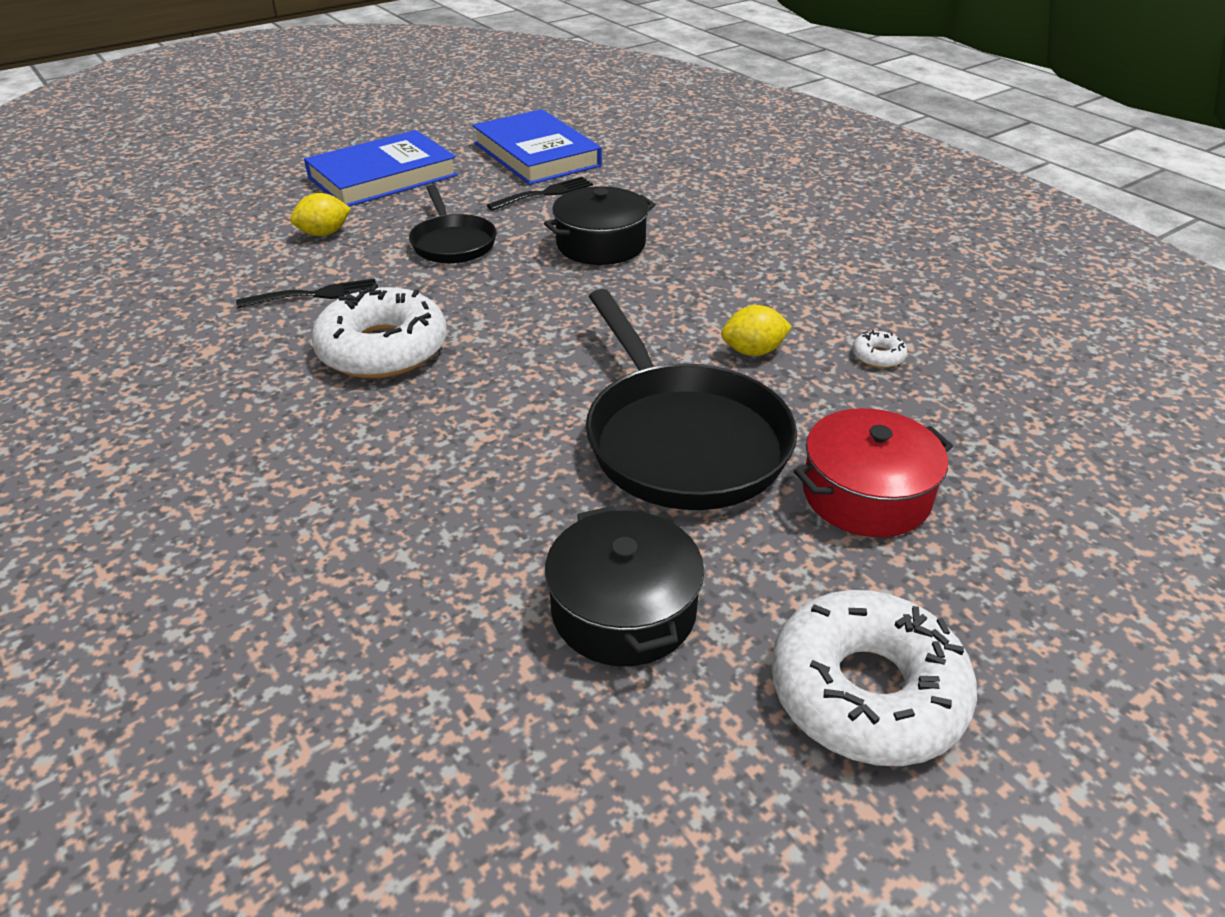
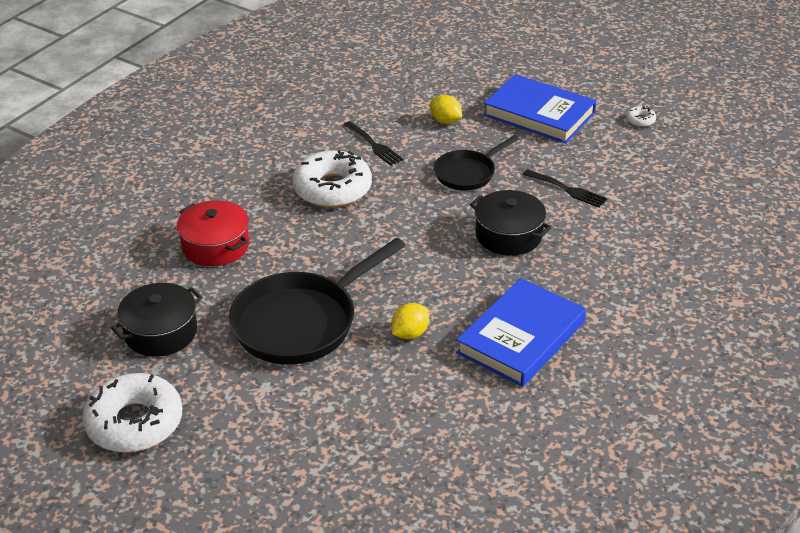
camera: 70 degrees right, 0 degrees up
blue book [472,109,602,185] -> blue book moved to [456,278,586,387]
yellow lemon [721,305,792,356] -> yellow lemon turned 75 degrees clockwise [391,303,429,339]
red pot [794,408,953,537] -> red pot moved to [177,200,249,267]
white donut [852,330,907,368] -> white donut moved to [626,106,656,127]

